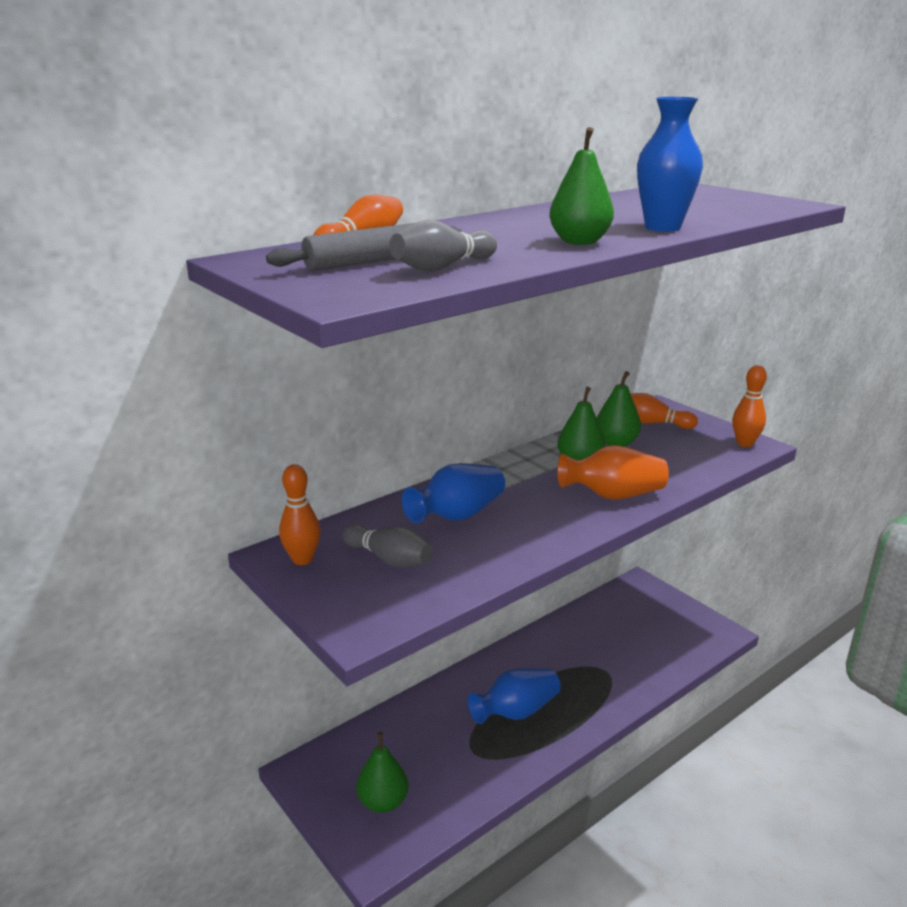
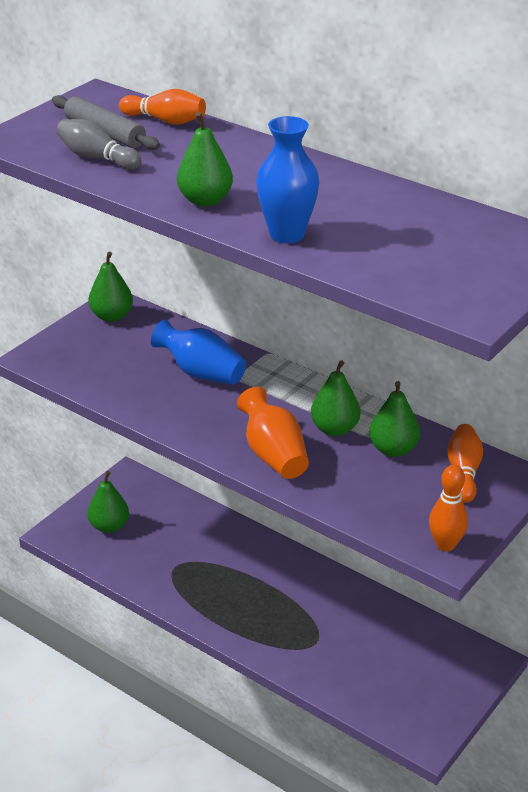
camera: 75 degrees right, 10 degrees up
orange bowling pin [279,464,321,565] -> green pear [88,252,133,322]
grey bowling pin [342,524,433,568] -> none
blue vase [468,668,560,724] -> none

